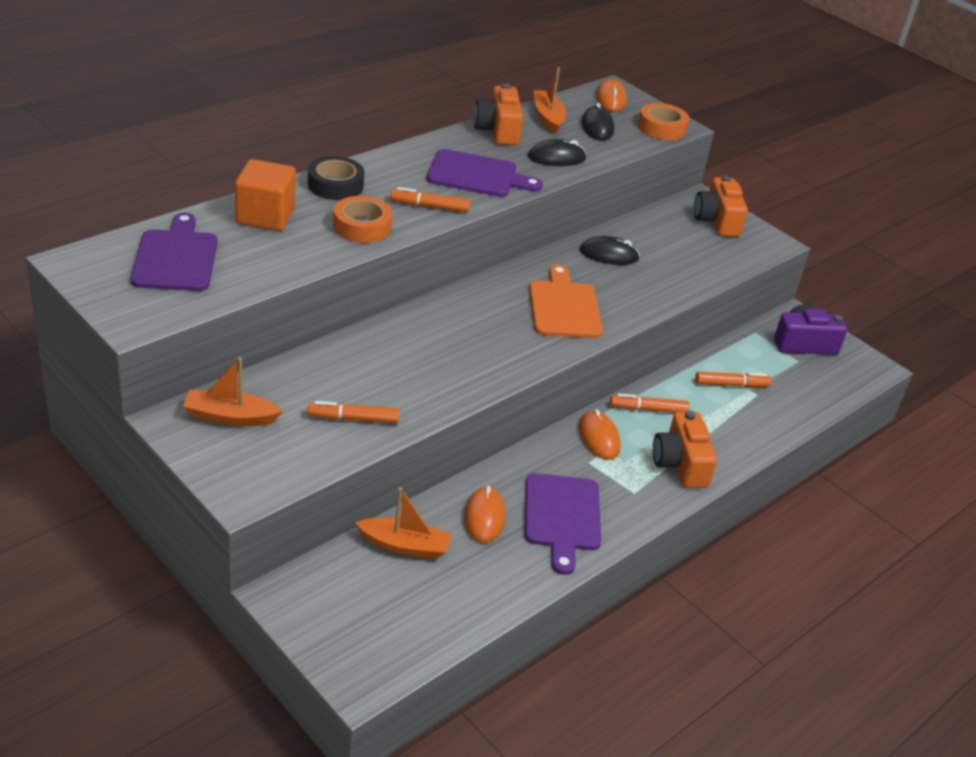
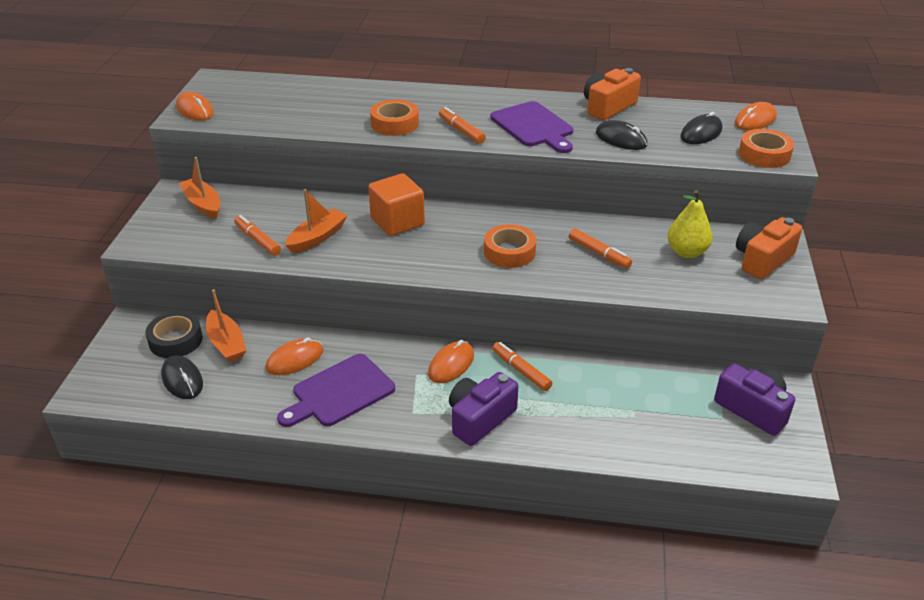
camera: 55 degrees right, 0 degrees up
purple cutting board [130,213,218,291] -> none
orange cube [235,159,296,231] -> orange cube moved to [368,173,425,236]
black tape [308,156,364,200] -> black tape moved to [145,311,203,358]
orange cutting board [529,265,603,338] -> orange tape [484,224,536,268]
orange boat [534,67,566,134] -> orange boat moved to [285,189,348,253]
black mouse [579,236,640,265] -> black mouse moved to [161,356,203,399]
orange camera [653,410,717,488] -> purple camera [449,372,518,446]
orange marker [695,372,771,387] -> orange marker moved to [569,229,632,269]
none -> orange mouse [176,91,214,121]
none -> yellow pear [667,190,712,258]

